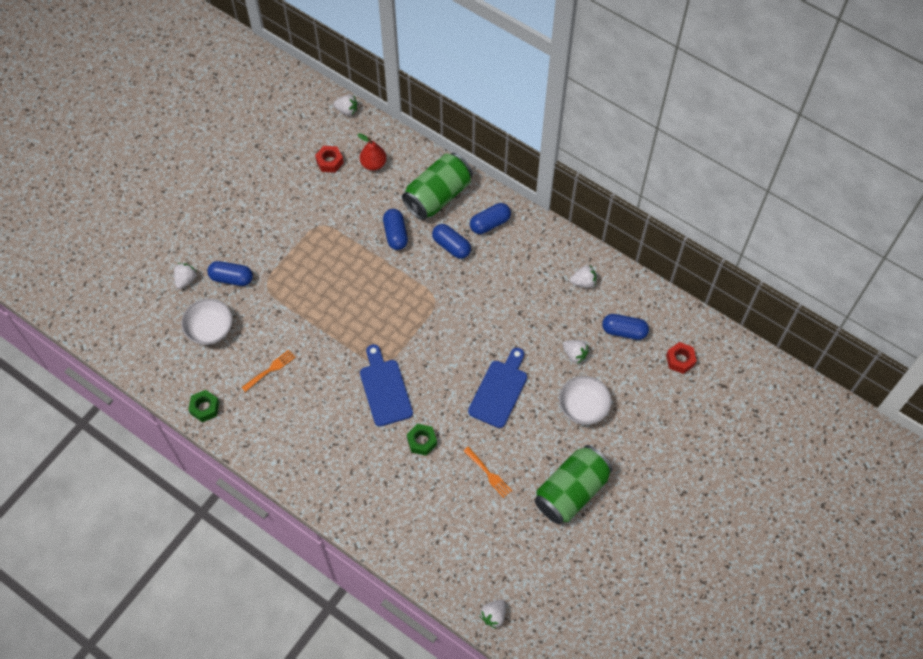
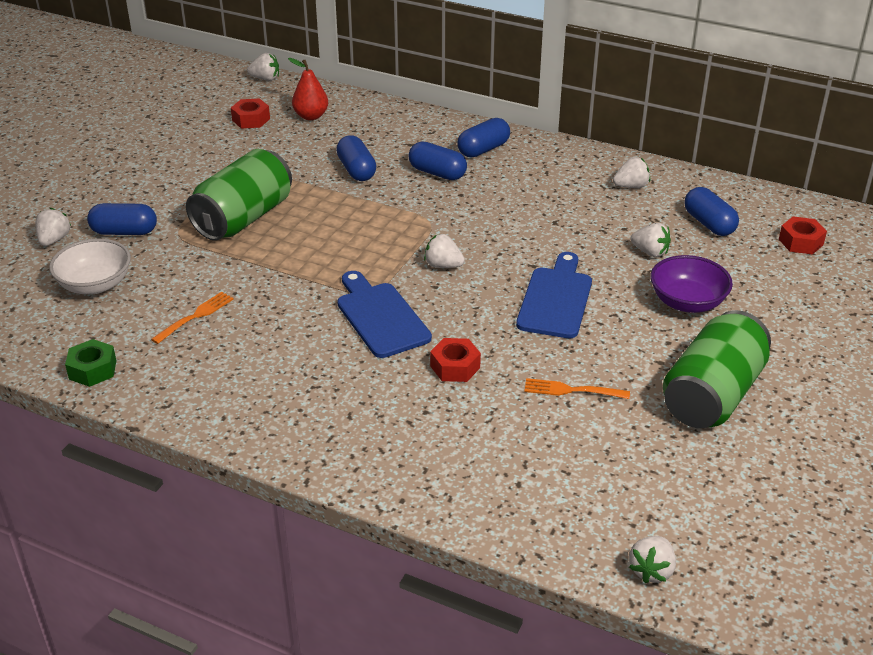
camera: 10 degrees left, 25 degrees down
green can [402,153,472,220] -> green can moved to [186,149,292,241]
green nut [407,424,437,456] -> red nut [430,338,481,382]
orange fork [463,447,512,498] -> orange fork turned 150 degrees clockwise [524,378,630,399]
white bowl [559,376,612,425] -> purple bowl [650,255,733,313]
blue capsule [602,314,649,340] -> blue capsule turned 60 degrees clockwise [684,187,739,236]
none -> white strawberry [424,234,465,268]

